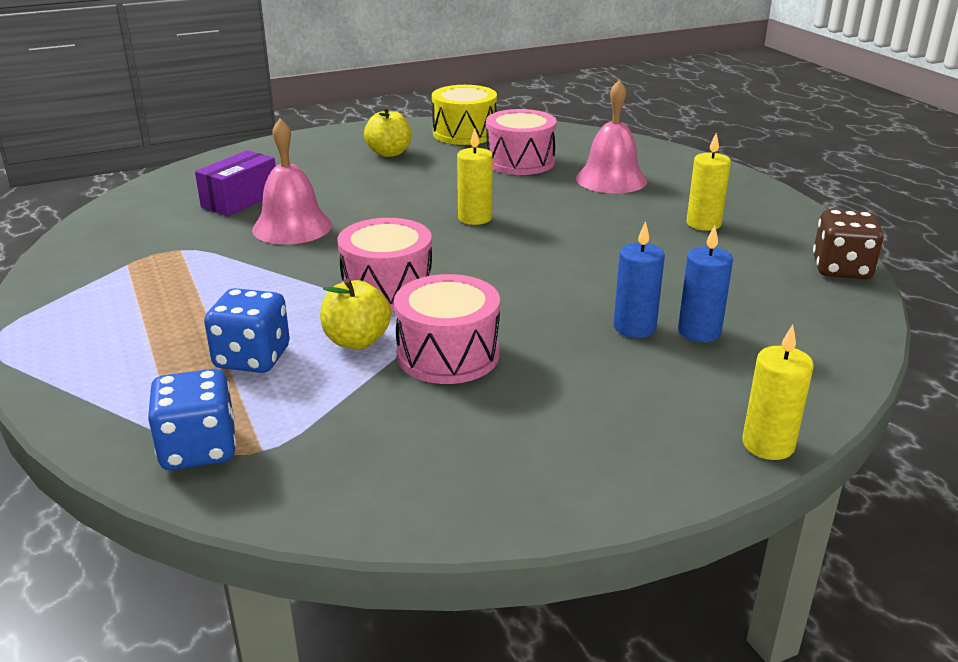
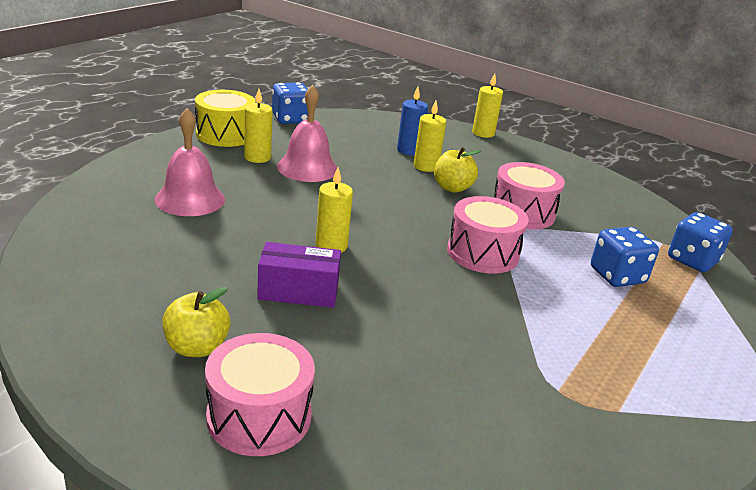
camera: 125 degrees left, 0 degrees up
purple box [195,150,276,216] -> purple box moved to [257,242,341,308]
pink bell [252,118,332,245] -> pink bell moved to [277,85,337,182]
yellow apple [320,278,391,349] -> yellow apple moved to [434,147,481,193]
yellow drum [432,85,497,145] -> yellow drum moved to [195,90,256,147]
pink drum [486,109,557,175] -> pink drum moved to [205,333,315,456]
blue candle [613,221,665,338] -> yellow candle [414,101,446,172]
brown dice [813,209,884,279] -> blue dice [272,82,308,124]

